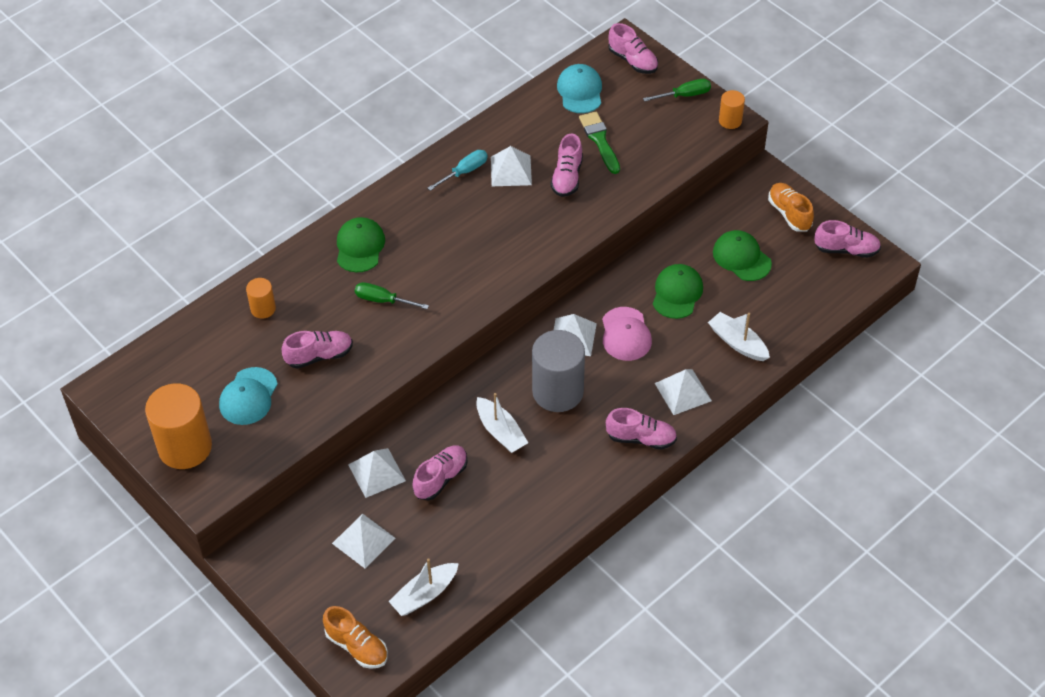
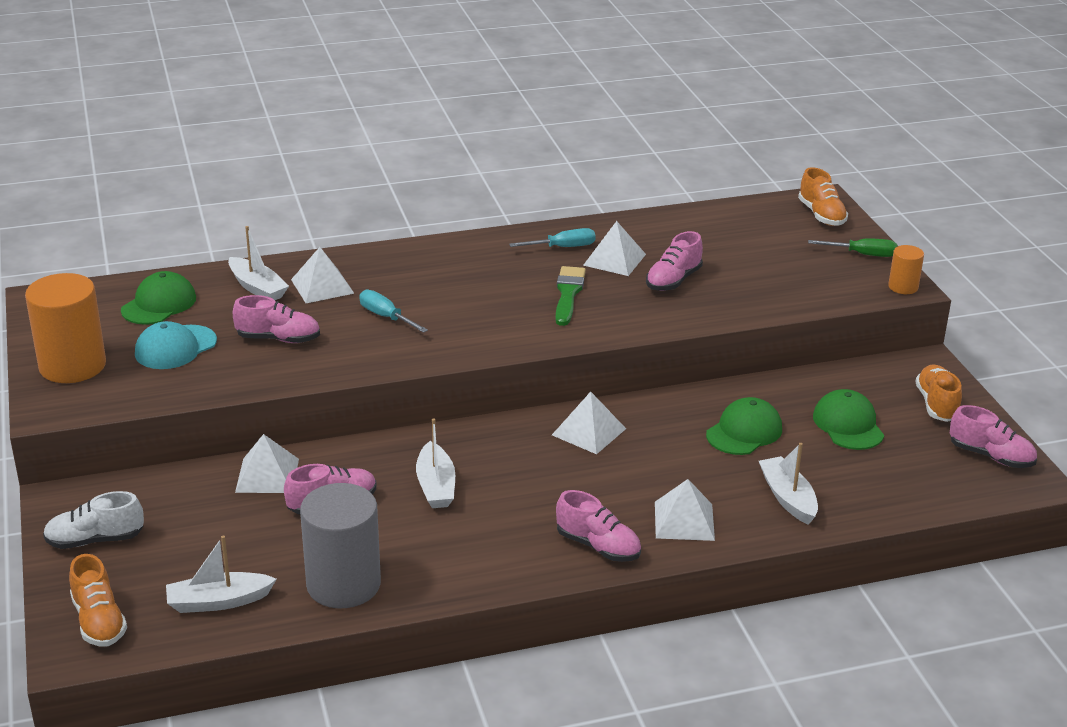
camera: 25 degrees right, 20 degrees down
orange cylinder [246,278,276,319] -> white boat [228,226,289,300]
white pyramid [332,514,396,568] -> white pyramid moved to [291,247,355,303]
green cap [337,217,385,273] -> green cap moved to [121,271,196,325]
green screwdriver [355,282,429,309] -> turquoise screwdriver [359,290,428,333]
grey cylinder [532,330,585,412] -> grey cylinder moved to [300,483,381,608]
turquoise cap [557,64,602,113] -> none
green brush [579,111,620,174] -> green brush moved to [555,266,586,326]
pink cap [602,307,652,361] -> none
pink shoe [608,23,658,74] -> orange shoe [798,167,848,226]
none -> white shoe [43,491,144,549]

